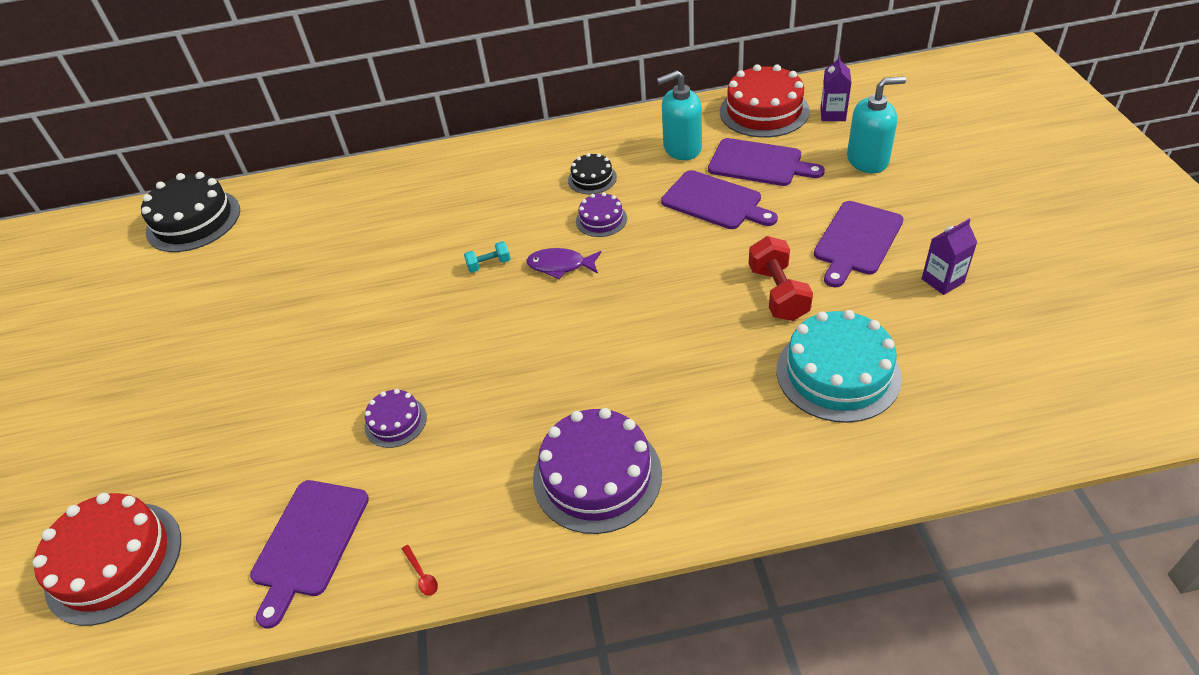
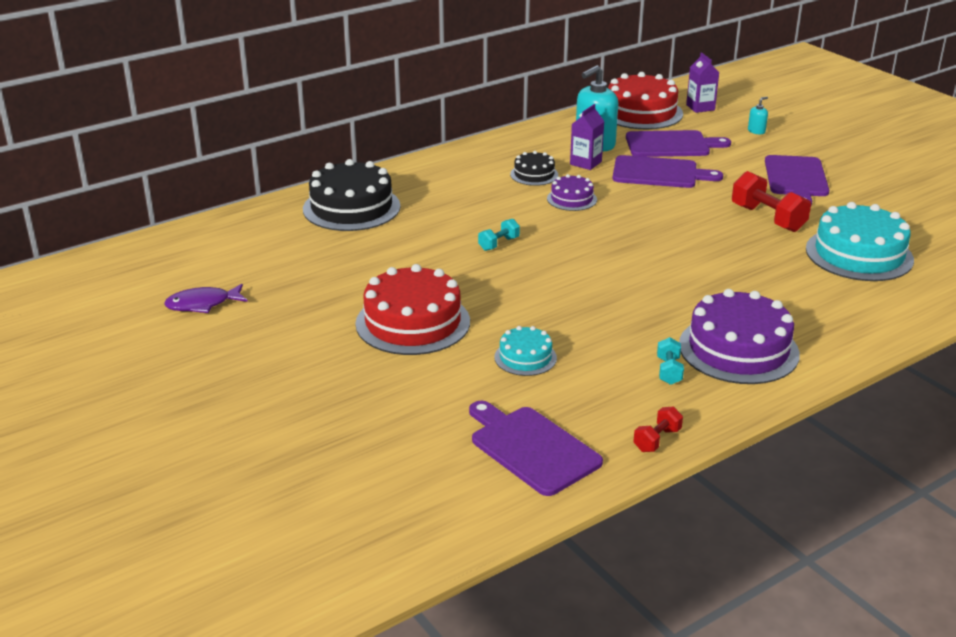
camera: 30 degrees left, 15 degrees down
red cake [32,493,181,626] -> red cake moved to [355,264,470,355]
black cake [141,172,240,252] -> black cake moved to [303,159,401,231]
purple cutting board [250,480,369,628] -> purple cutting board turned 150 degrees clockwise [469,401,603,496]
purple cake [365,389,427,448] -> turquoise cake [494,326,557,376]
red spoon [402,545,438,596] -> red dumbbell [633,407,683,452]
purple fish [526,248,601,279] -> purple fish moved to [164,284,248,313]
turquoise soap dispenser [847,76,906,173] -> turquoise soap dispenser [748,97,768,134], size x0.44
purple carton [922,219,978,295] -> purple carton moved to [570,104,605,170]
none -> turquoise dumbbell [657,337,684,385]

